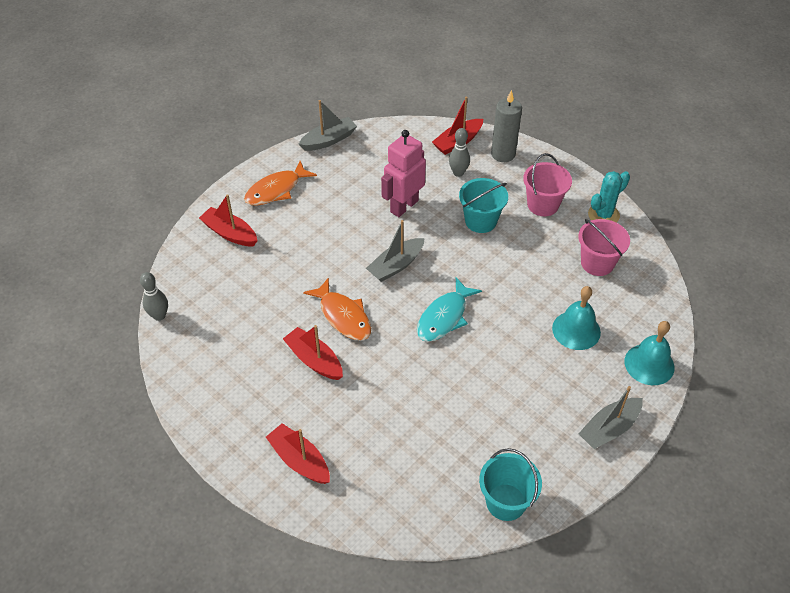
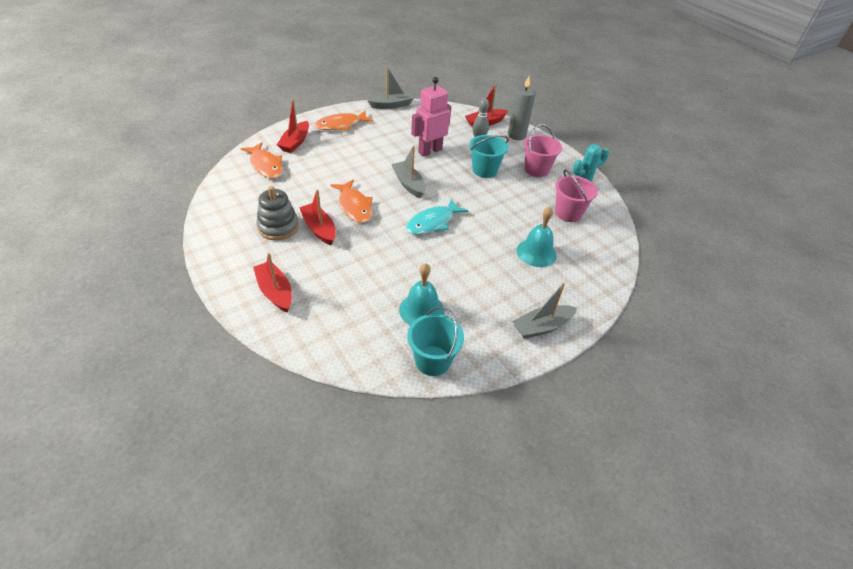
camera: 10 degrees right, 5 degrees down
grey bowling pin [140,272,168,321] -> none
red boat [199,194,257,246] -> red boat turned 120 degrees counterclockwise [277,98,309,153]
grey boat [366,220,425,282] -> grey boat turned 90 degrees clockwise [391,146,425,198]
turquoise bell [624,321,675,385] -> turquoise bell moved to [399,263,445,325]
none -> orange fish [240,142,283,179]
none -> grey stacking toy [256,186,299,241]

